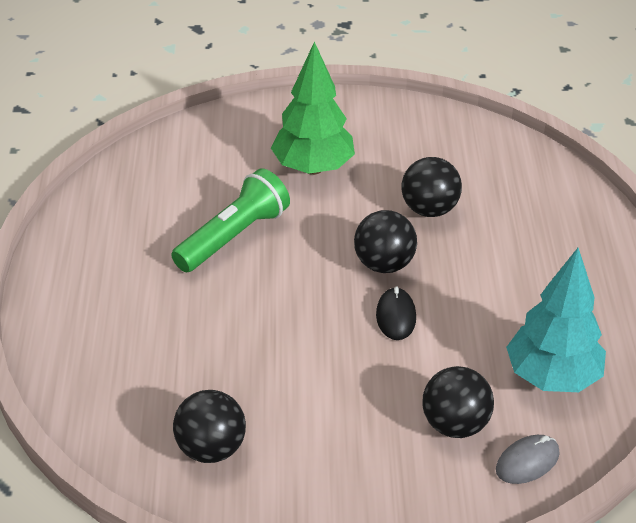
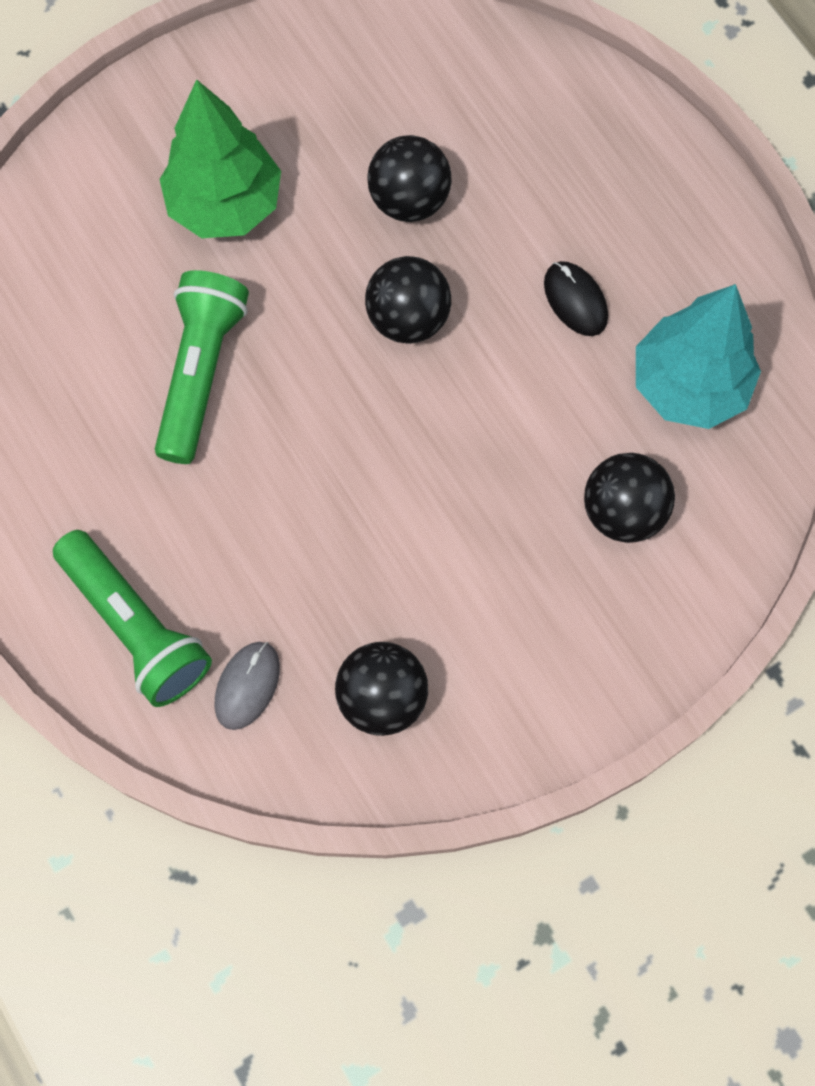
camera: 30 degrees left, 30 degrees up
black mouse [376,286,416,340] -> black mouse moved to [544,261,608,336]
grey mouse [496,435,560,484] -> grey mouse moved to [214,642,280,730]
none -> green flashlight [53,530,212,707]

